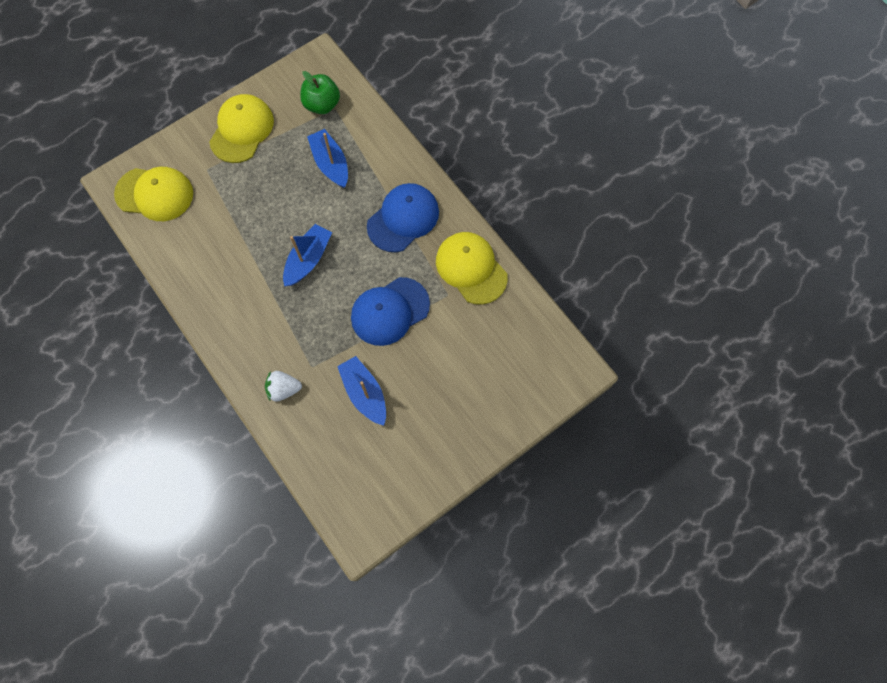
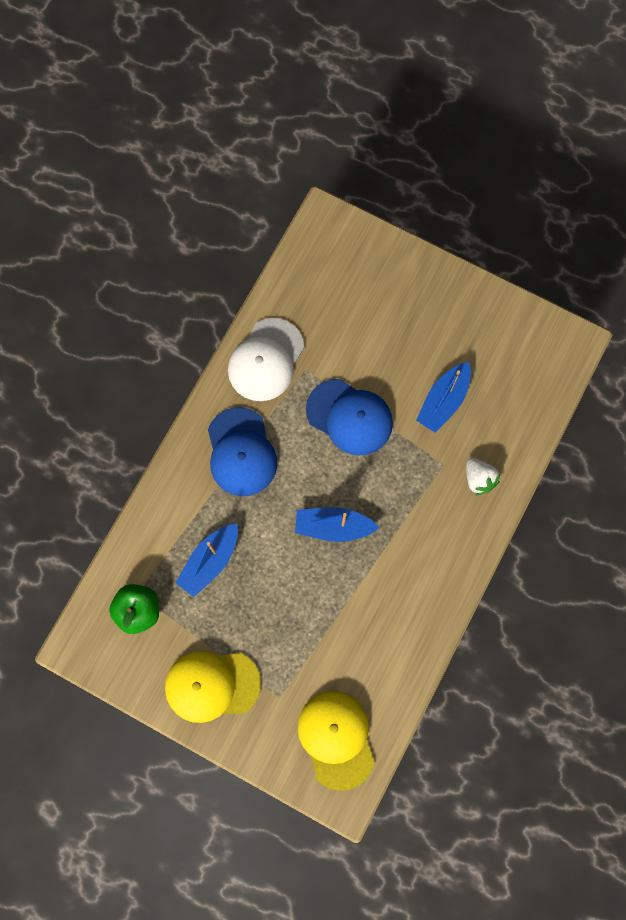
camera: 115 degrees left, 5 degrees up
blue cap [367,183,439,252] -> blue cap turned 120 degrees counterclockwise [208,407,277,496]
yellow cap [436,232,508,305] -> white cap [228,318,304,401]

